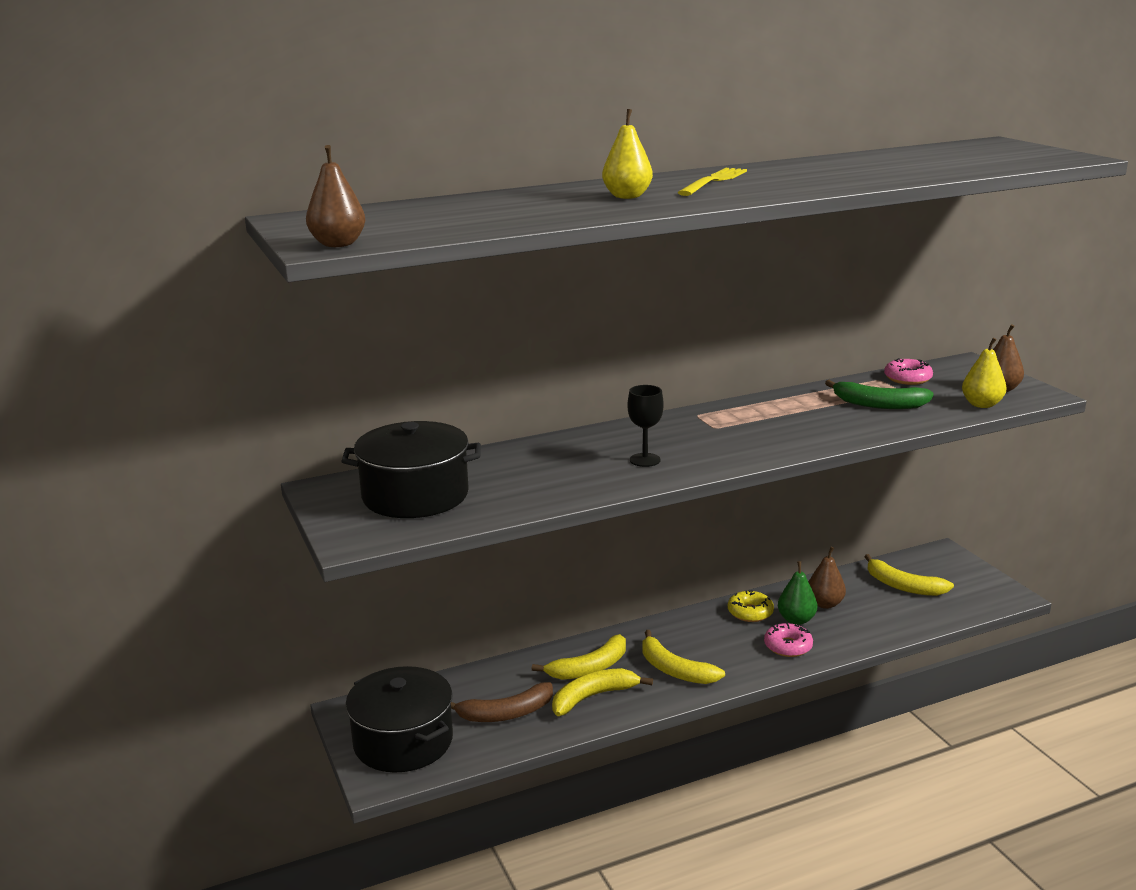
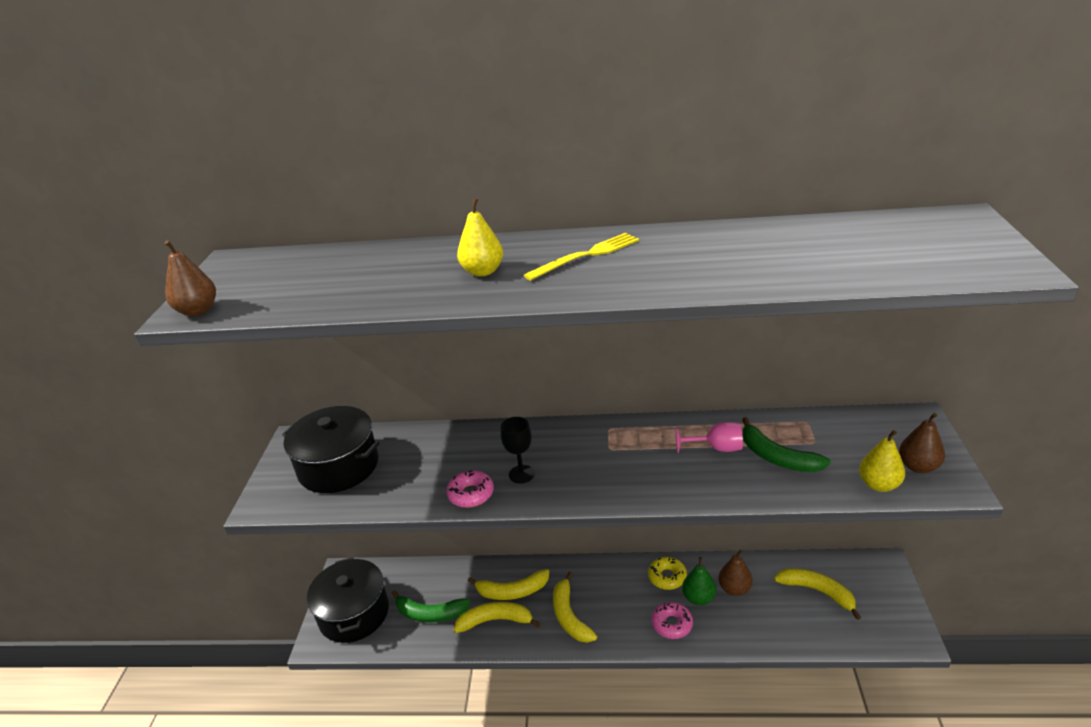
camera: 30 degrees right, 10 degrees up
brown banana [451,682,553,722] -> green banana [392,590,471,622]
yellow banana [864,554,954,596] -> yellow banana turned 150 degrees clockwise [774,568,861,620]
pink donut [884,358,933,385] -> pink donut moved to [446,470,494,508]
none -> pink goblet [675,422,743,453]

